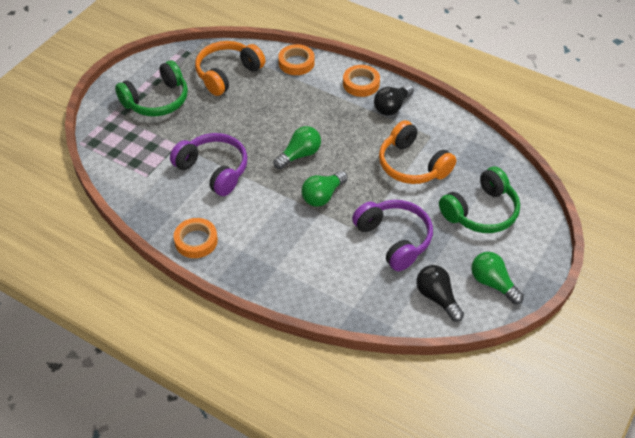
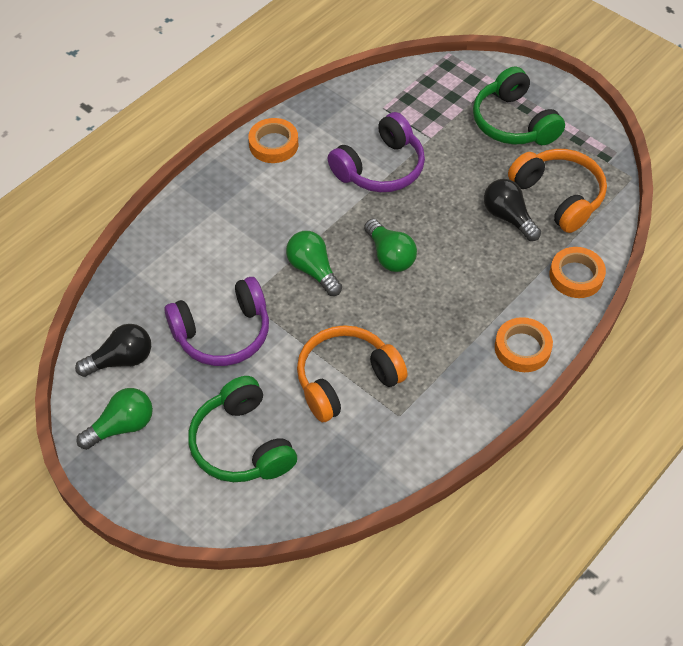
camera: 100 degrees right, 5 degrees up
black light bulb [374,84,414,115] -> black light bulb moved to [484,179,541,241]

